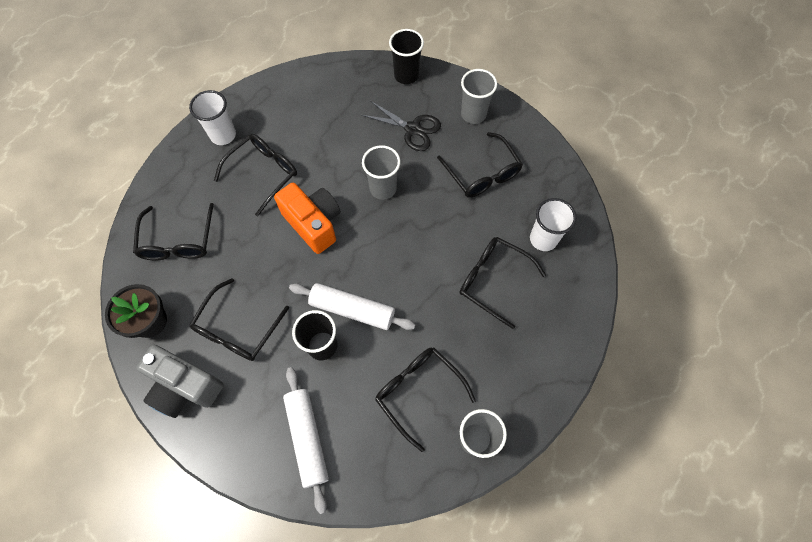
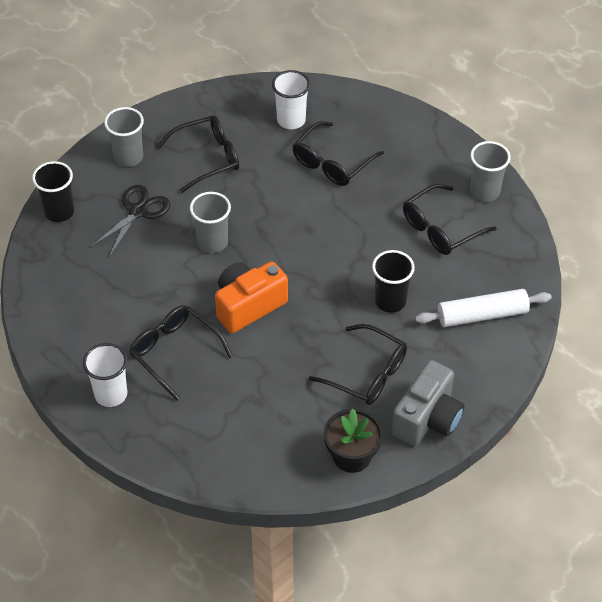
camera: 85 degrees left, 15 degrees down
black glasses [133,203,214,260] -> none
white rolling pin [289,283,416,330] -> none

